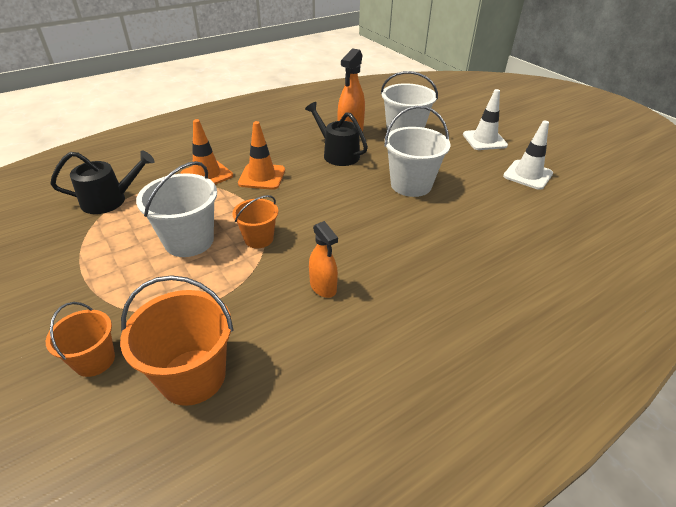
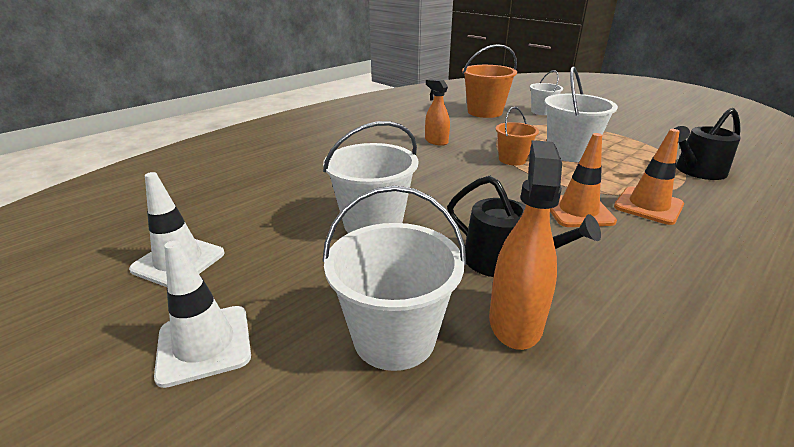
camera: 170 degrees right, 10 degrees down
orange bucket [46,302,115,377] -> white bucket [530,70,563,115]

